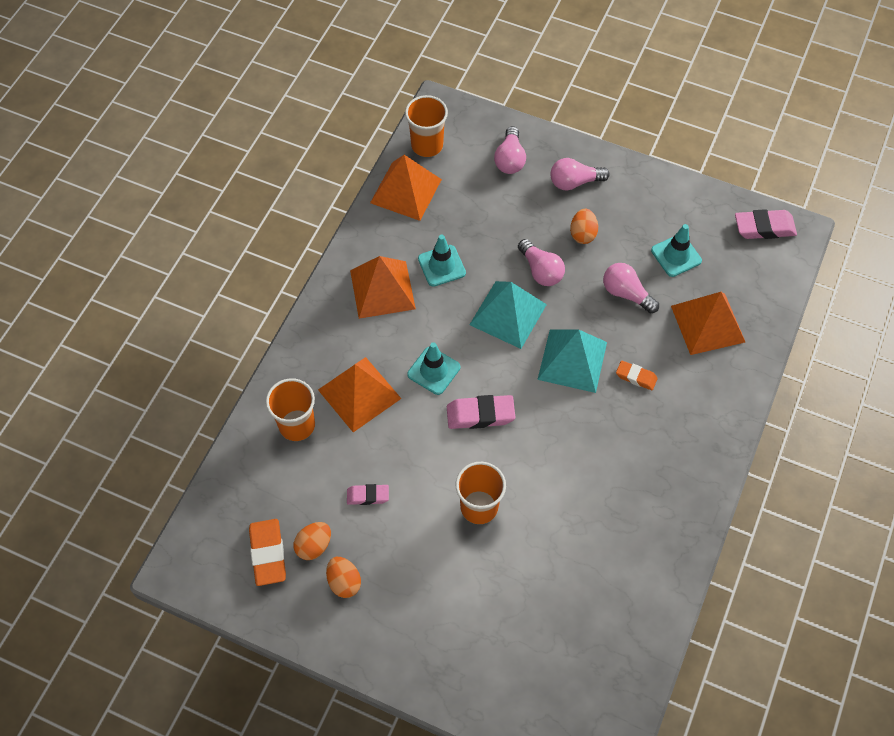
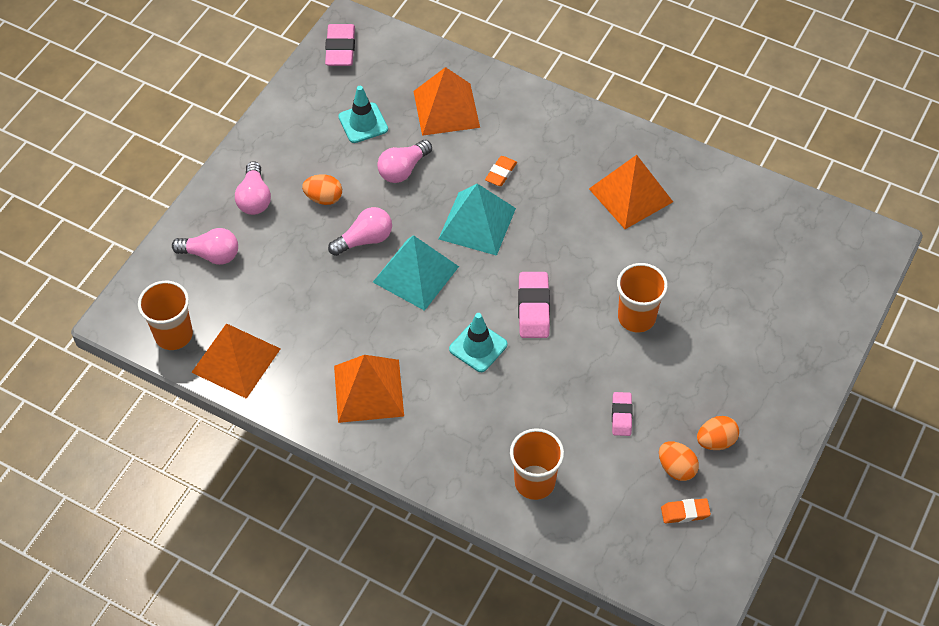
camera: 85 degrees left, 5 degrees down
orange eraser [249,519,286,586] -> orange eraser [661,498,711,523], size x0.61
orange pyramid [318,357,402,432] -> orange pyramid moved to [589,155,673,229]
turquoise traffic cone [418,235,466,287] -> none

